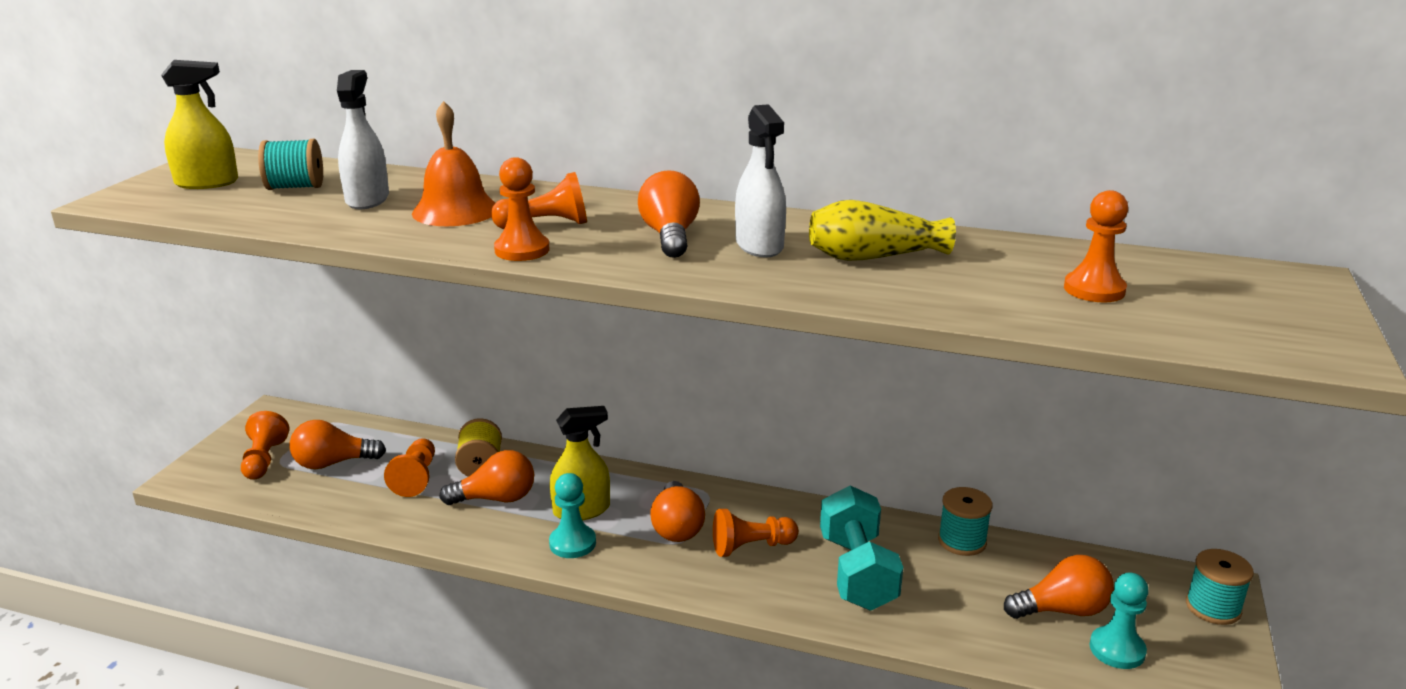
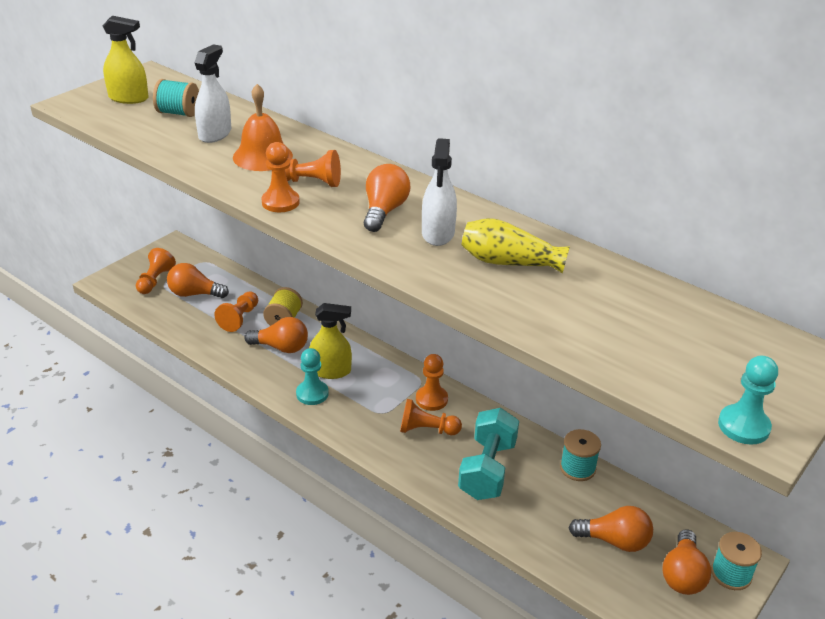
camera: 20 degrees right, 10 degrees up
orange light bulb [650,481,705,542] -> orange light bulb moved to [662,529,711,595]
orange pawn [1064,190,1128,302] -> orange pawn moved to [416,354,448,411]
turquoise pawn [1089,573,1149,669] -> turquoise pawn moved to [718,356,778,445]

